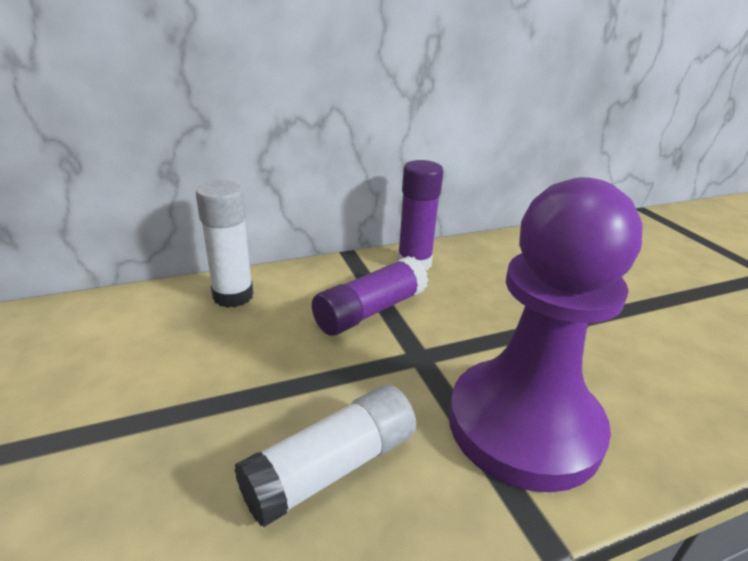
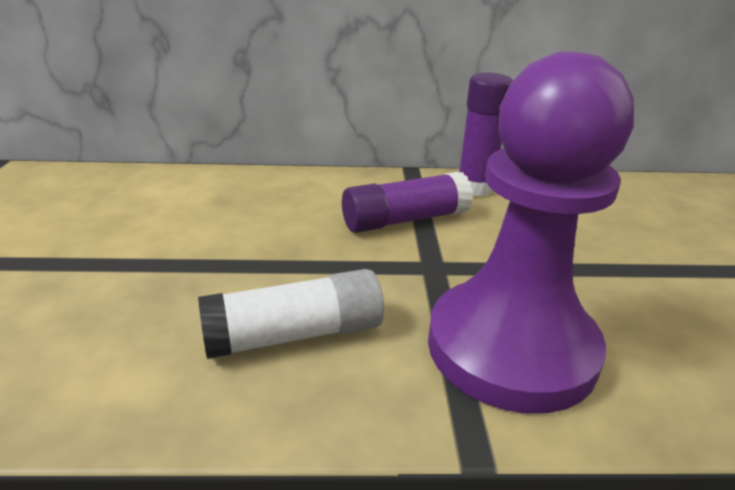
camera: 20 degrees right, 0 degrees up
white glue stick [196,180,253,308] -> none

